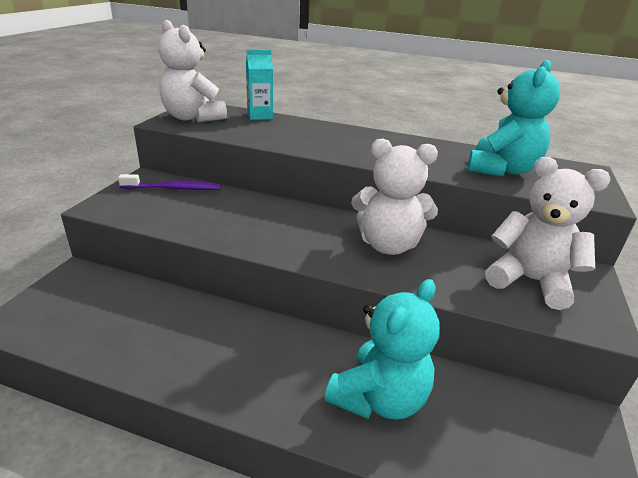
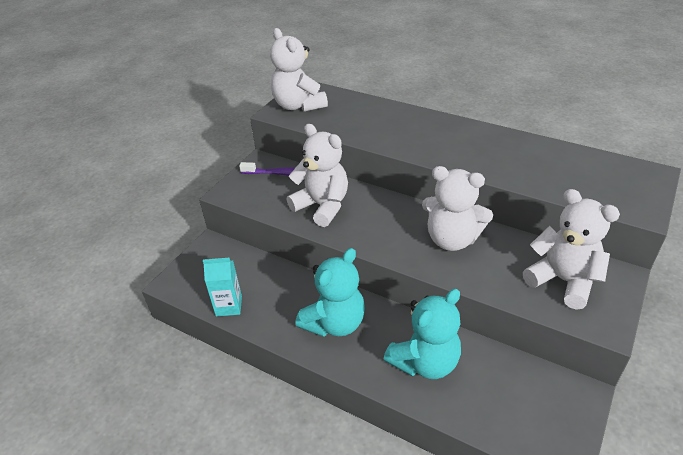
camera: 15 degrees right, 10 degrees up
turquoise carton [246,50,273,120] -> turquoise carton moved to [203,258,242,316]
turquoise teddy bear [468,60,560,177] -> turquoise teddy bear moved to [295,248,365,337]
none -> white teddy bear [286,124,348,227]

